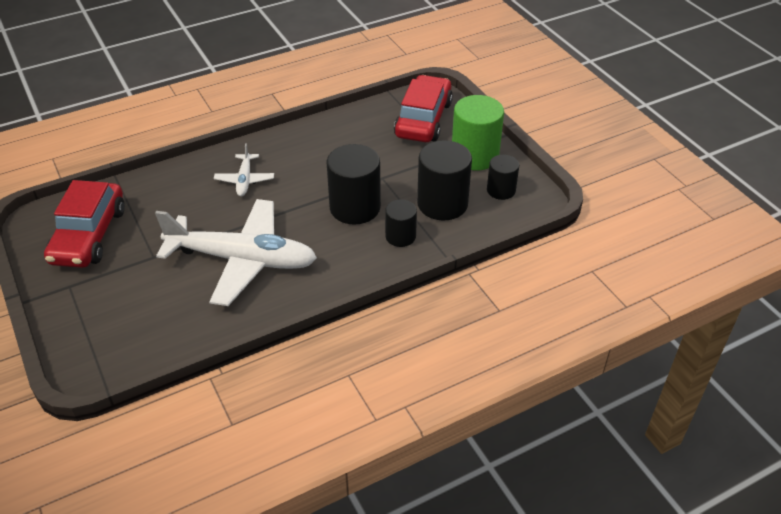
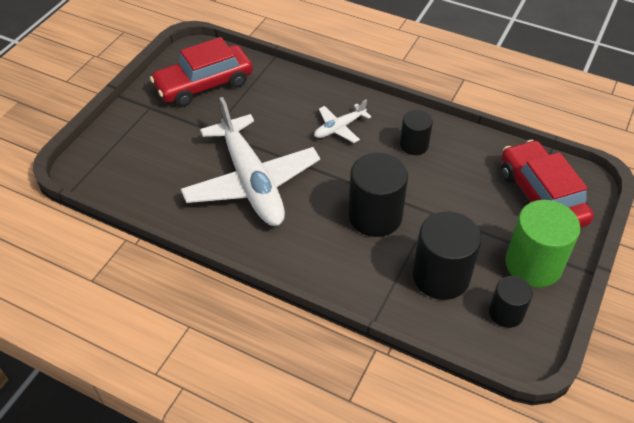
camera: 55 degrees right, 5 degrees up
black cylinder [385,199,417,247] -> black cylinder moved to [400,110,433,155]
red car [394,75,453,142] -> red car turned 90 degrees counterclockwise [501,140,594,228]

